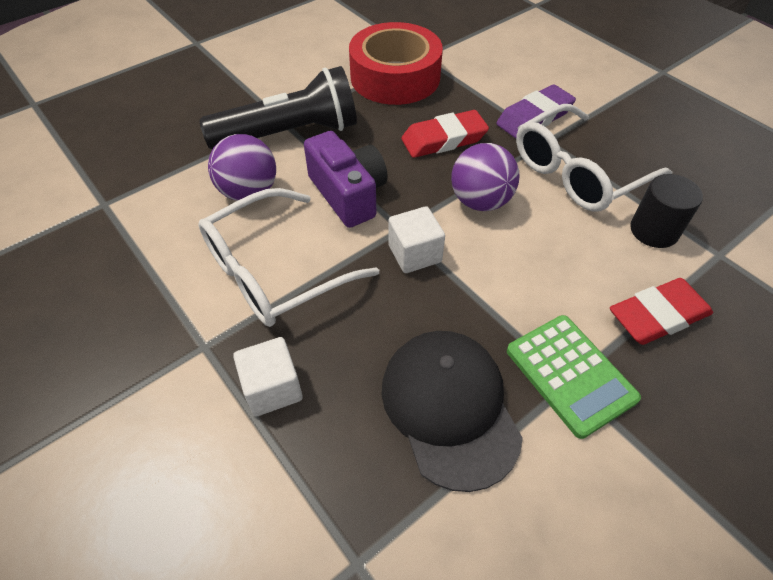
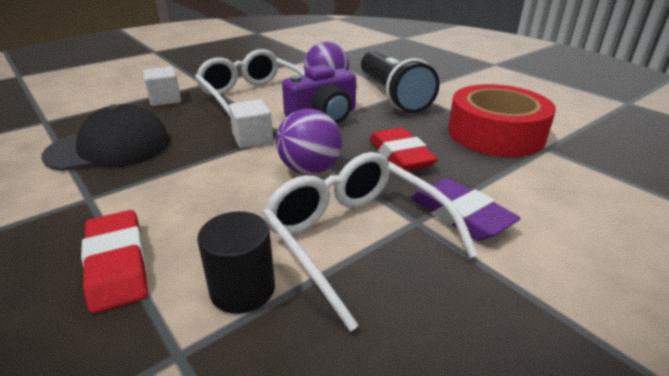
camera: 90 degrees right, 20 degrees down
green calculator [507,315,641,439] -> none

